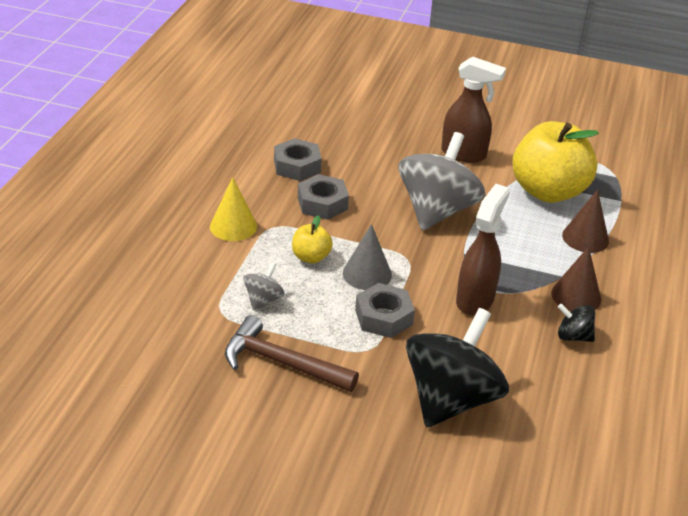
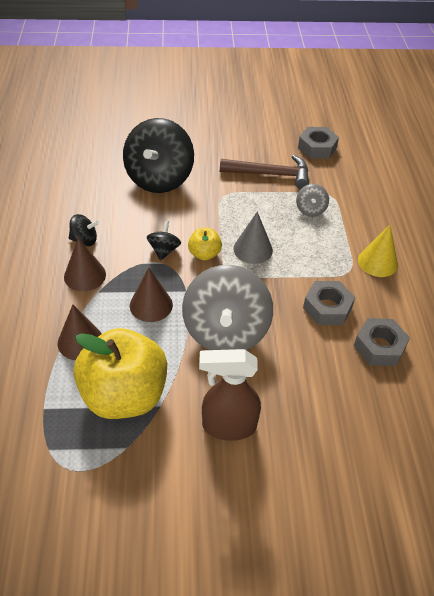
camera: 160 degrees right, 10 degrees up
yellow apple [292,215,333,263] -> yellow apple moved to [188,228,222,261]
grey nut [355,283,415,338] -> grey nut moved to [298,127,339,159]
brown spray bottle [456,184,510,315] -> black spinning top [147,221,181,261]
none -> brown cone [130,268,173,322]

